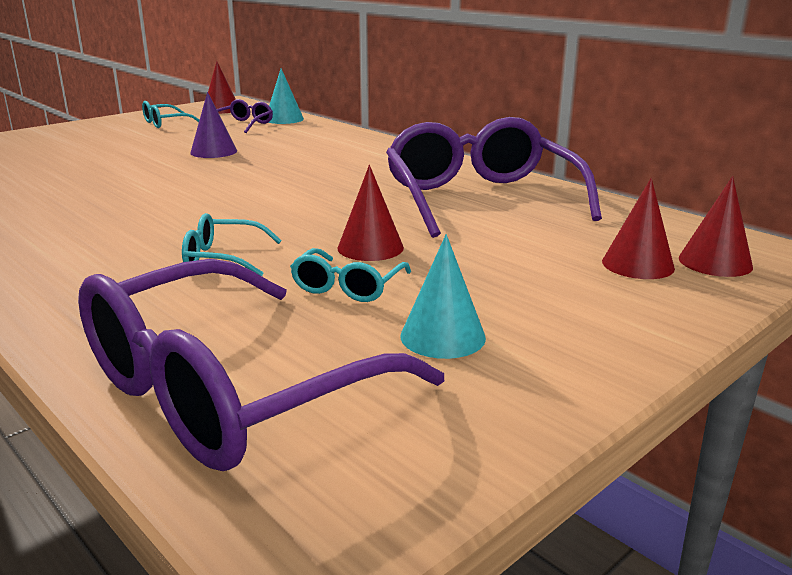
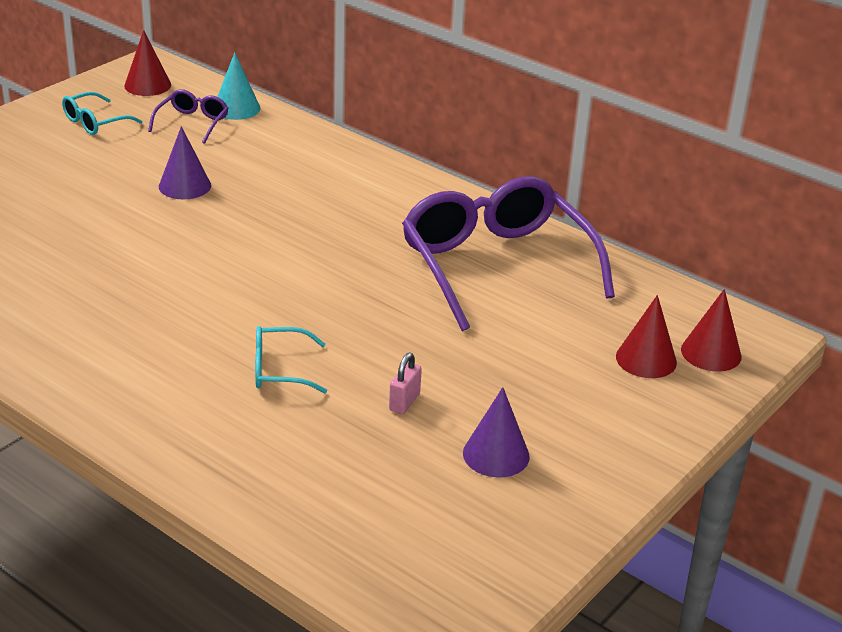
camera: 10 degrees left, 10 degrees up
purple glasses [78,259,444,471] -> none
turquoise glasses [290,248,411,302] -> pink padlock [389,353,422,414]
red cone [338,165,404,261] -> none
turquoise cone [400,234,486,359] -> purple cone [463,387,530,477]

